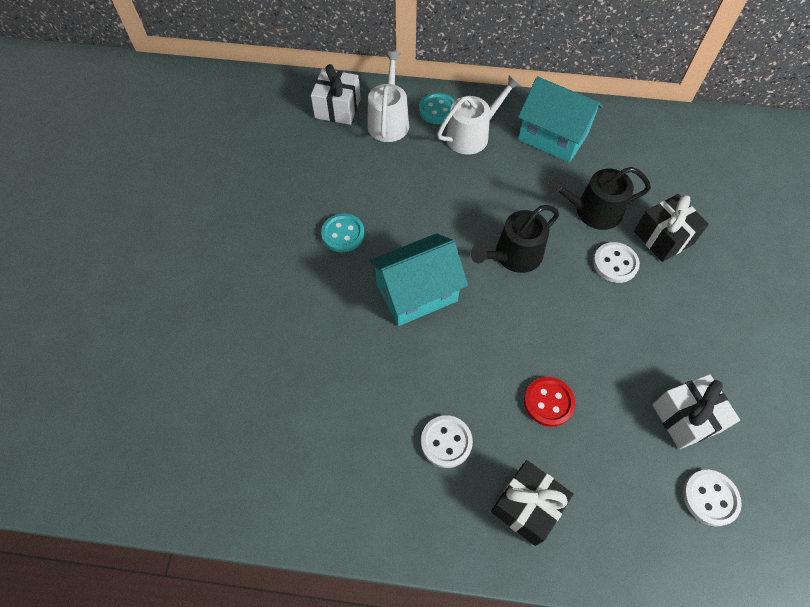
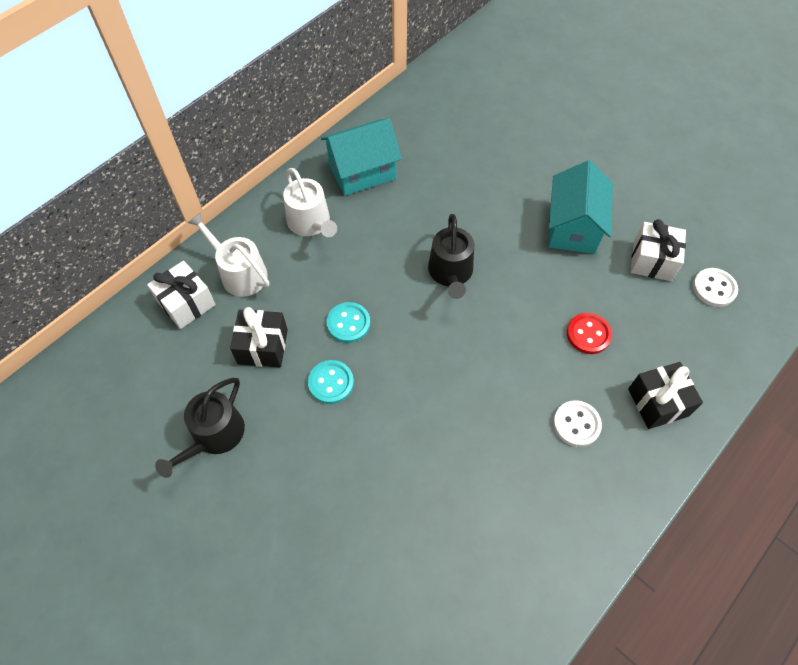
camera: 55 degrees left, 0 degrees up
turquoise house [369,233,468,326] -> turquoise house moved to [548,160,613,254]
turquoise button [419,93,455,124] -> turquoise button moved to [327,302,370,343]
white watering can [437,76,520,155] -> white watering can turned 150 degrees clockwise [283,168,337,237]
black watering can [547,167,651,230] -> black watering can moved to [155,378,245,478]
white button [593,242,640,283] -> none
black gift [634,194,709,262] -> black gift moved to [230,307,288,368]

